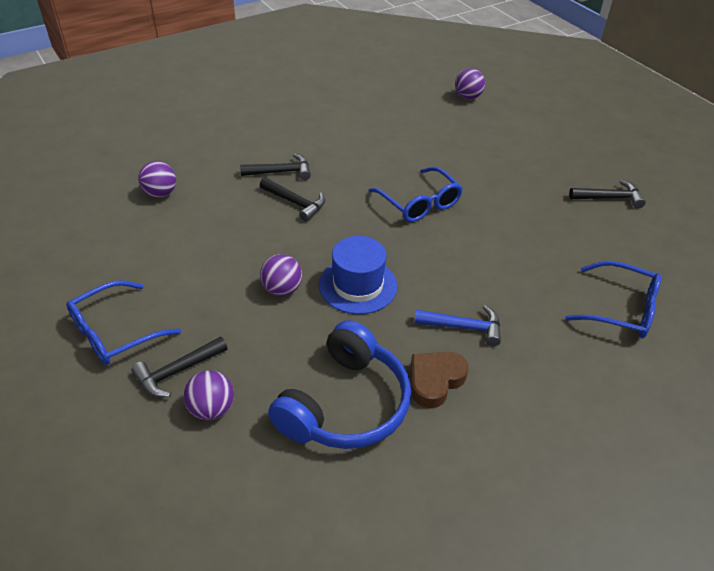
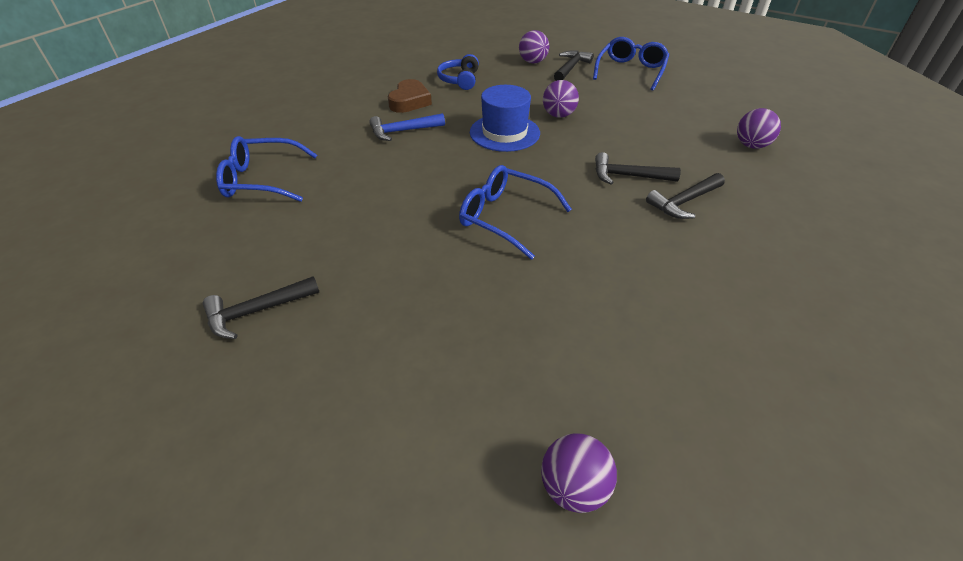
camera: 155 degrees right, 0 degrees up
blue headphones [268,320,411,449] -> blue headphones [437,54,479,90], size x0.53

